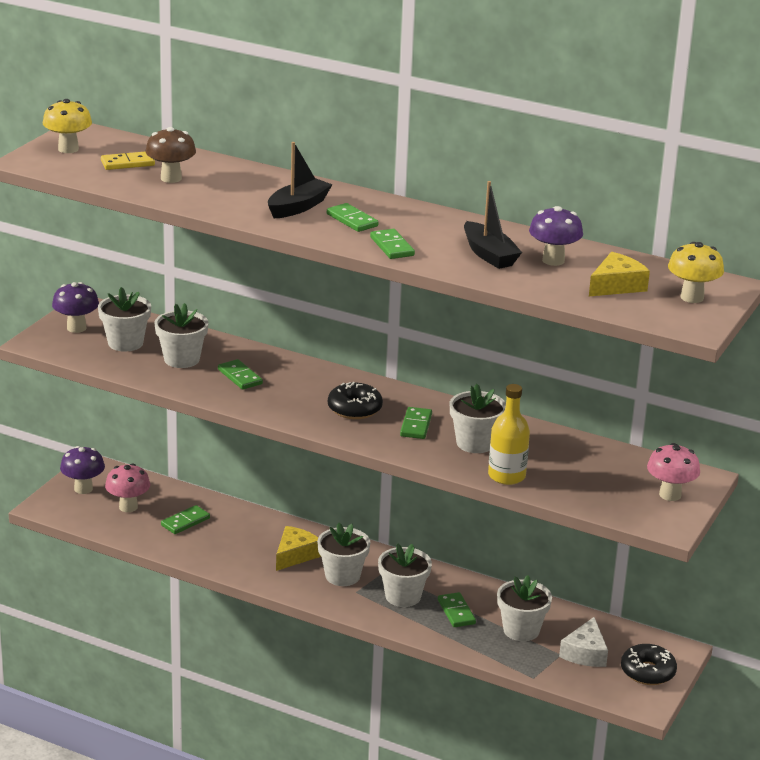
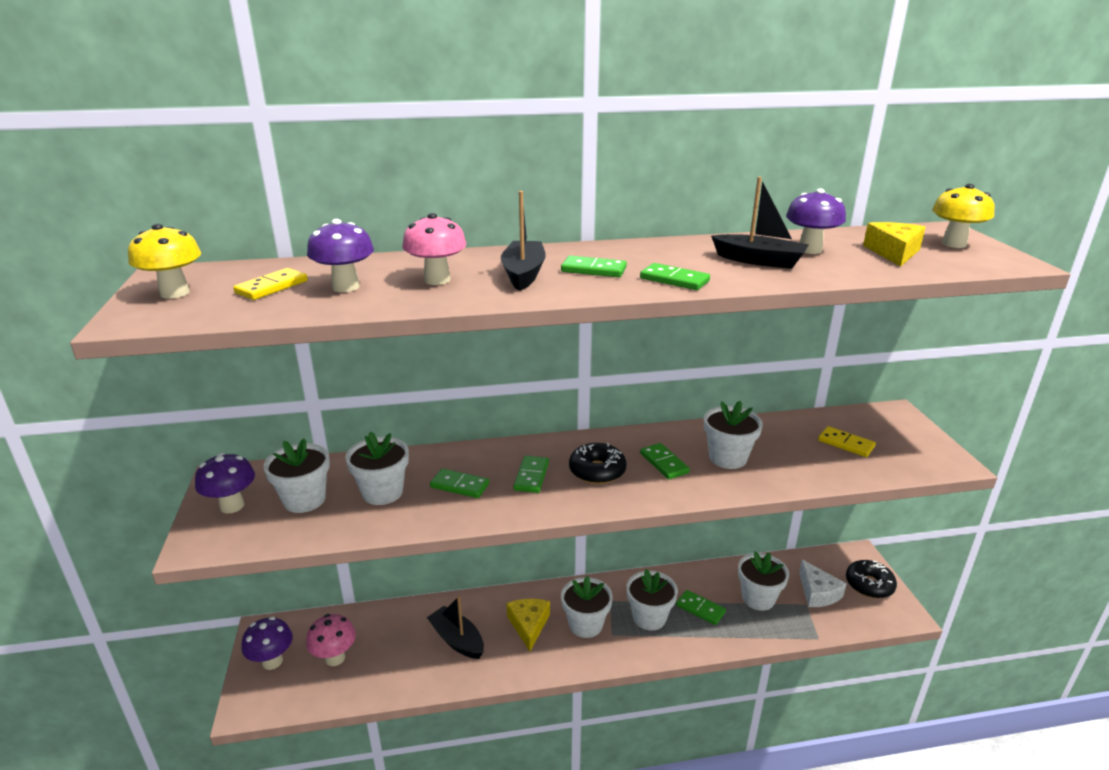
camera: 35 degrees left, 0 degrees up
brown mushroom [146,127,196,183] -> purple mushroom [307,219,374,292]
green domino [161,505,210,534] -> green domino moved to [513,456,549,493]
yellow bottle [488,384,530,485] -> none
pink mushroom [647,443,700,501] -> pink mushroom moved to [402,213,466,285]
none -> black boat [427,596,484,659]
none -> yellow domino [818,426,876,457]

